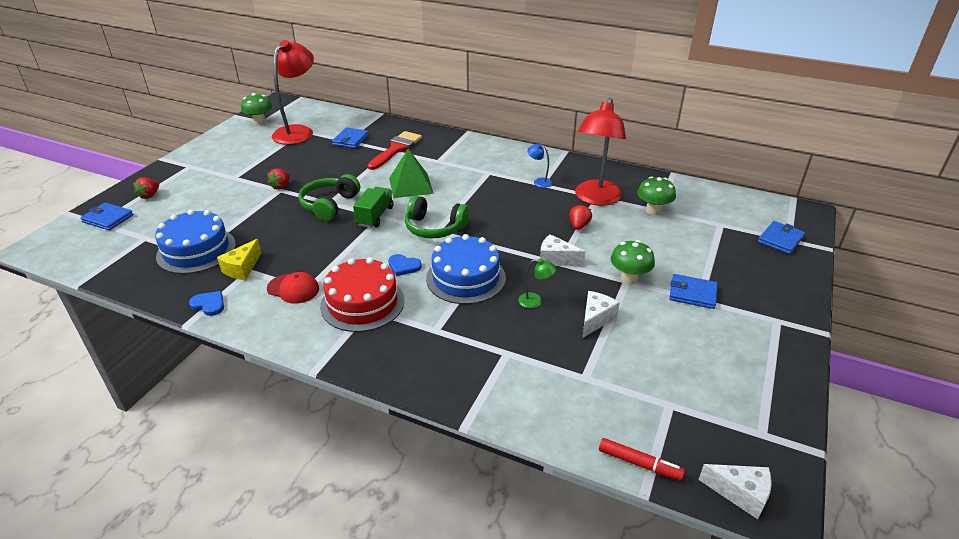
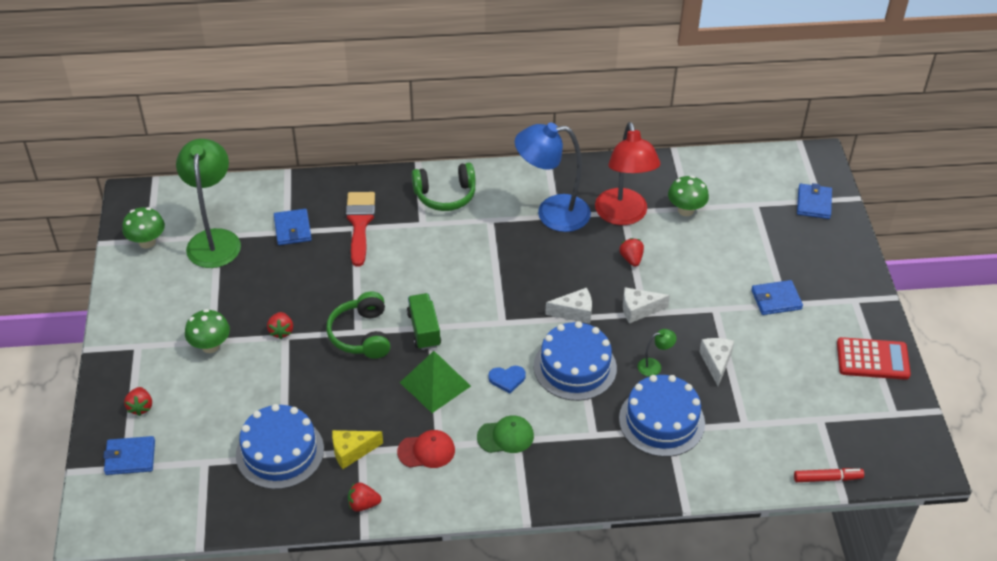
camera: 30 degrees left, 10 degrees up
blue heart [189,291,224,316] -> red strawberry [348,482,382,512]
yellow cheese [217,239,261,280] -> yellow cheese turned 75 degrees clockwise [332,430,383,469]
red lamp [272,40,314,145] -> green lamp [176,139,241,268]
red cake [320,257,405,332] -> green cap [477,415,534,453]
green pyramid [389,149,434,198] -> green pyramid moved to [399,351,471,413]
green headphones [405,195,469,238] -> green headphones moved to [412,163,476,211]
blue lamp [527,144,553,188] -> blue lamp [515,123,591,232], size x2.44
green mushroom [611,240,655,284] -> green mushroom moved to [185,309,230,353]
white cheese [698,464,772,519] -> white cheese moved to [545,288,592,324]
none -> blue cake [619,375,705,457]
none -> red calculator [837,337,911,380]

